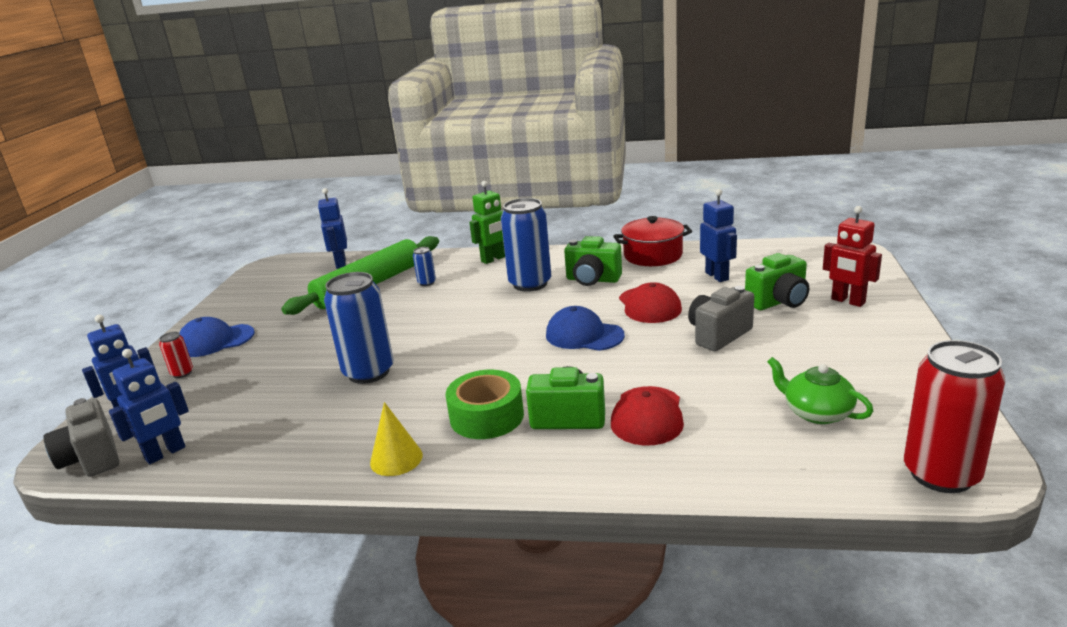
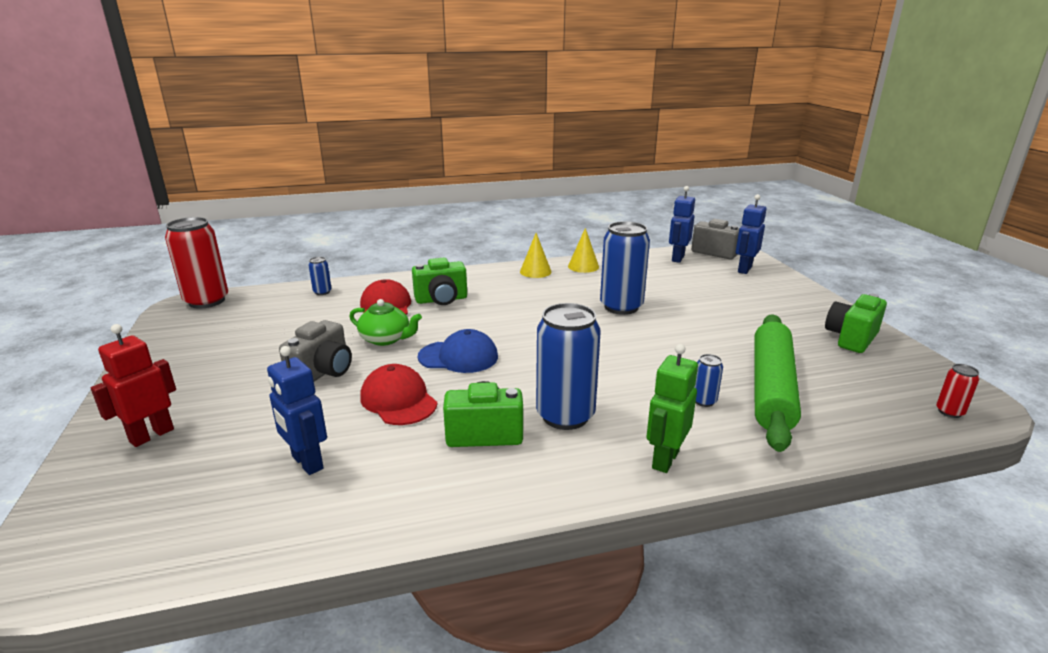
camera: 155 degrees right, 0 degrees up
red can [159,332,193,378] -> red can moved to [936,364,979,418]
blue cap [179,317,255,357] -> none
blue robot [318,188,347,269] -> none
green tape [446,370,524,439] -> none
red pot [613,216,692,266] -> none
green camera [745,253,809,310] -> green camera moved to [825,294,887,353]
green teapot [767,357,873,424] -> green teapot moved to [349,299,422,346]
red robot [823,206,882,307] -> red robot turned 75 degrees counterclockwise [91,324,176,447]
none -> blue can [308,257,332,295]
none -> yellow cone [568,228,599,273]

